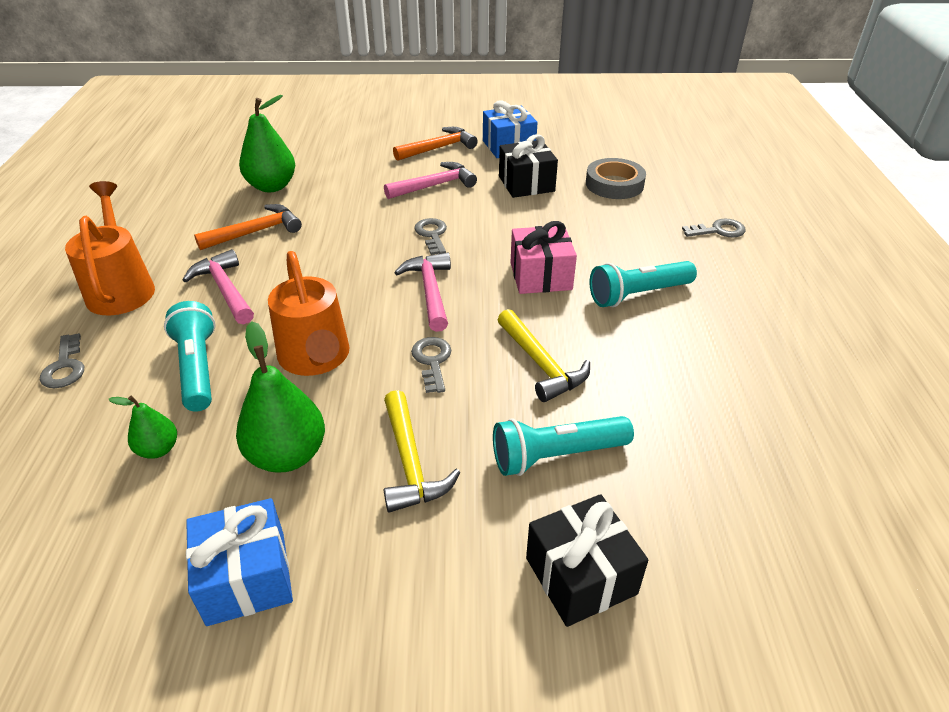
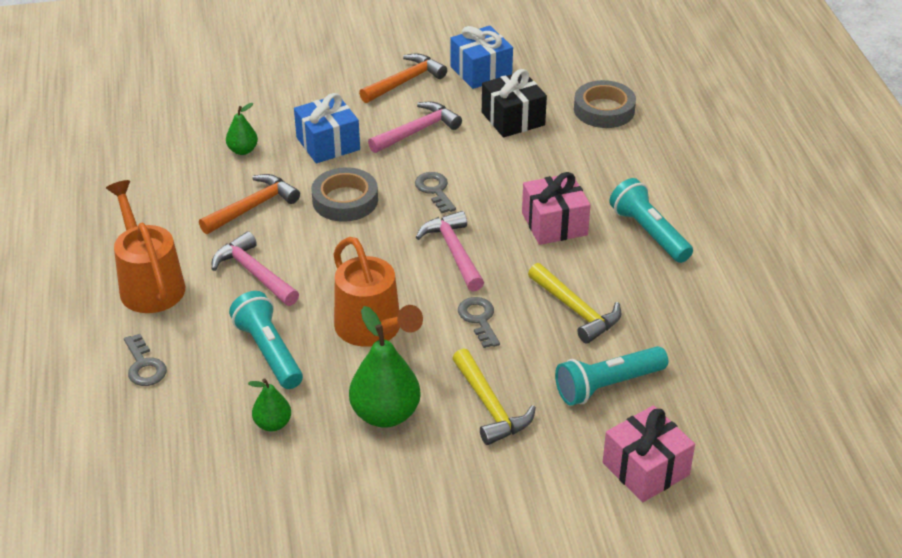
camera: 10 degrees left, 0 degrees up
blue gift [186,498,293,626] -> blue gift moved to [294,93,360,163]
green pear [239,95,295,192] -> green pear [226,103,258,155], size x0.55
black gift [526,494,648,627] -> pink gift [603,405,695,502]
turquoise flashlight [590,261,697,307] -> turquoise flashlight turned 90 degrees clockwise [609,178,693,263]
grey key [682,219,745,237] -> none
none -> grey tape [311,167,378,222]

